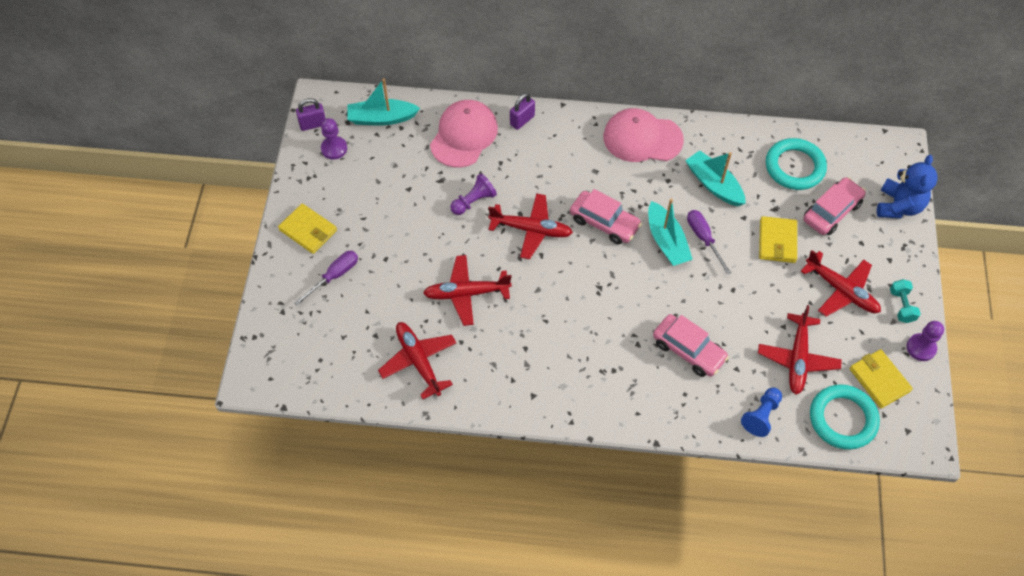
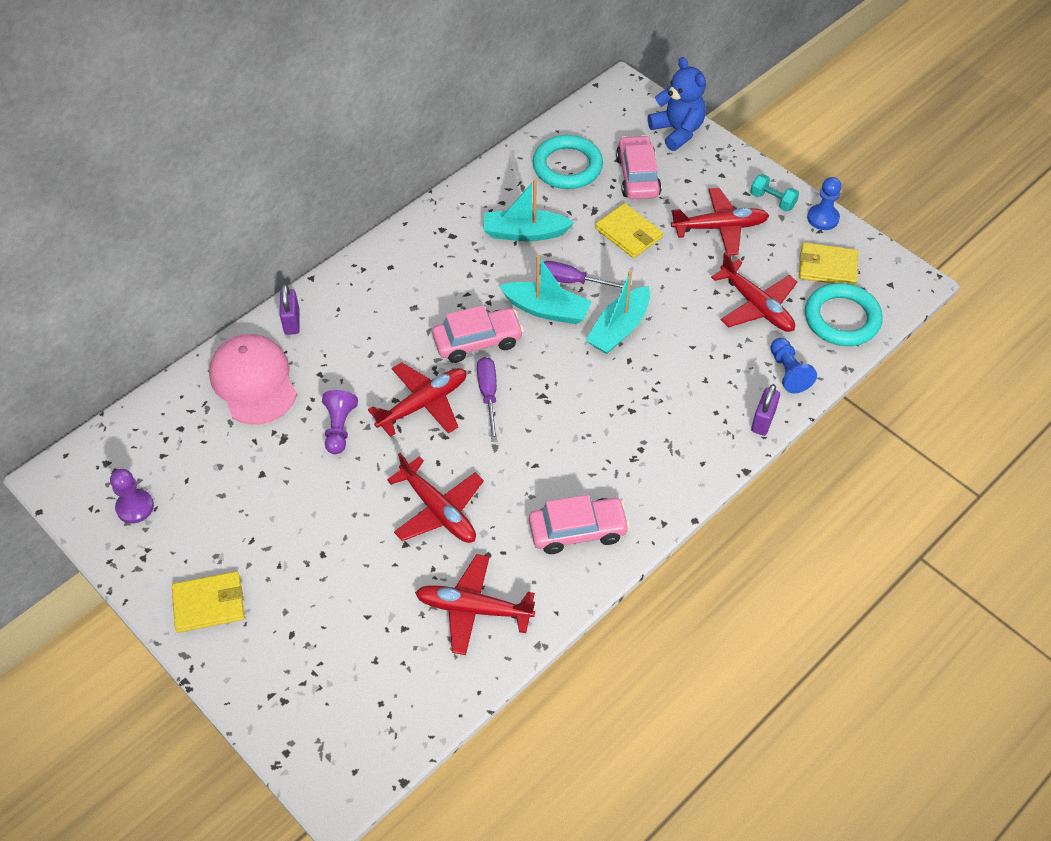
camera: 50 degrees left, 5 degrees down
purple screwdriver [294,251,358,306] -> purple screwdriver moved to [477,357,498,442]
purple padlock [296,98,326,131] -> purple padlock moved to [751,384,780,436]
turquoise boat [347,78,420,126] -> turquoise boat moved to [586,270,650,354]
red plane [423,255,512,326] -> red plane turned 75 degrees counterclockwise [387,453,484,543]
pink cap [603,108,684,162] -> none
pink car [653,314,729,377] -> pink car moved to [529,495,630,554]
purple pawn [907,321,944,361] -> blue pawn [807,177,842,230]

